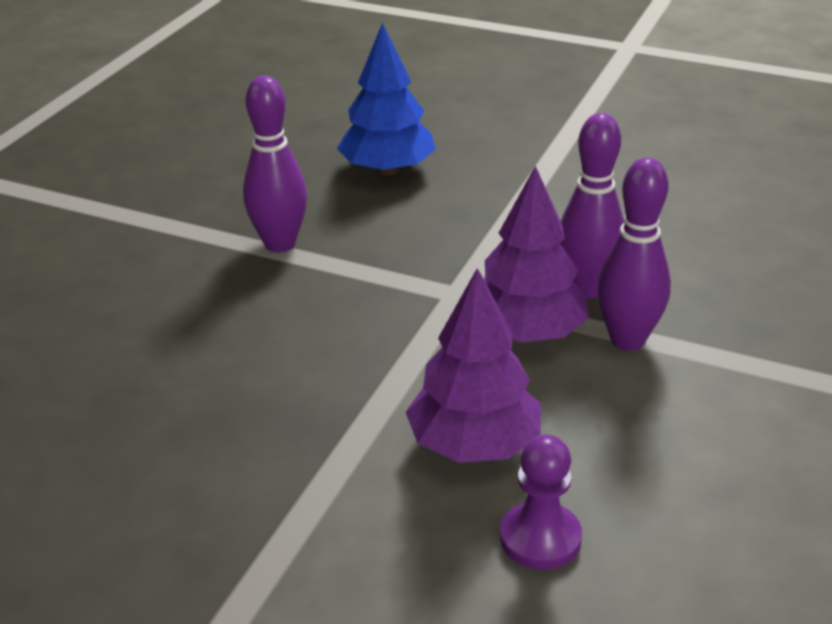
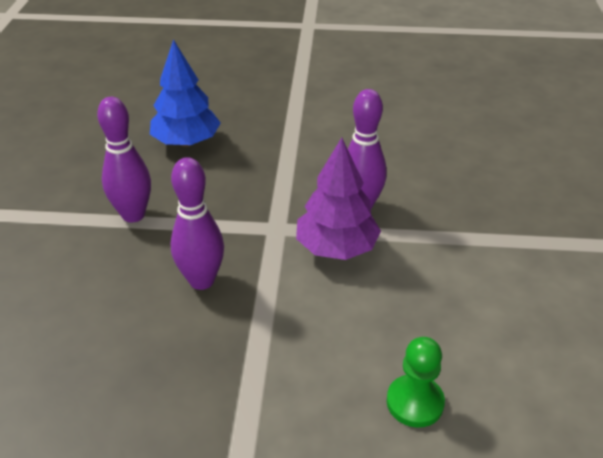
camera: 20 degrees left, 5 degrees up
purple tree [406,268,541,463] -> none
purple pawn [500,434,582,570] -> green pawn [387,337,445,428]
purple bowling pin [597,158,671,351] -> purple bowling pin moved to [171,157,224,290]

